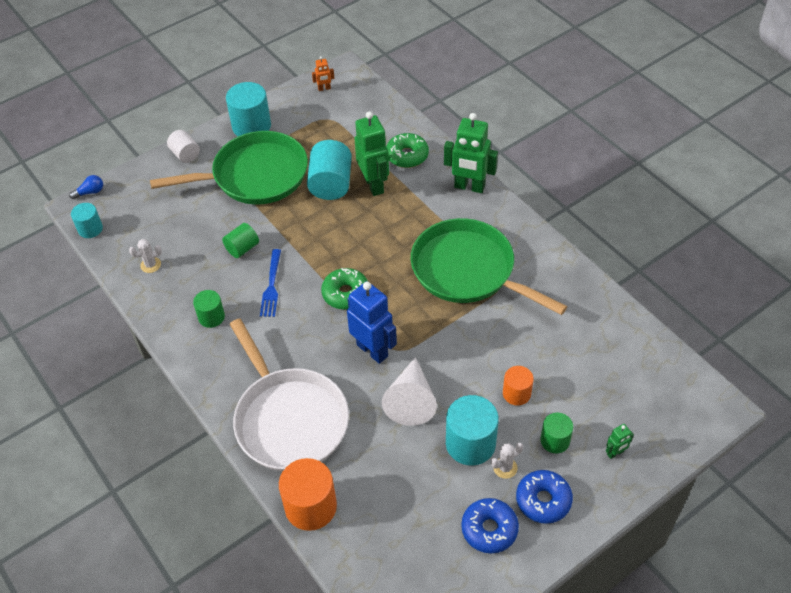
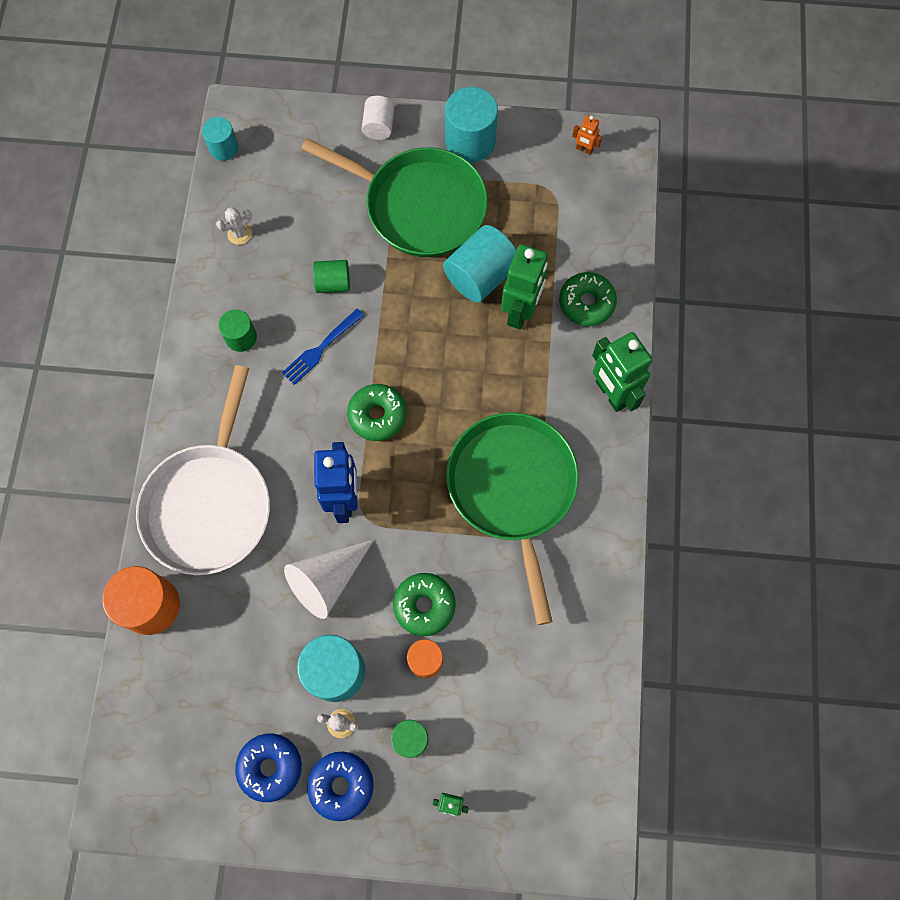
camera: 40 degrees right, 20 degrees up
blue light bulb [69,175,103,199] -> none
white cactus [129,239,162,273] -> white cactus turned 60 degrees counterclockwise [216,207,252,245]
none -> green donut [393,573,456,636]

